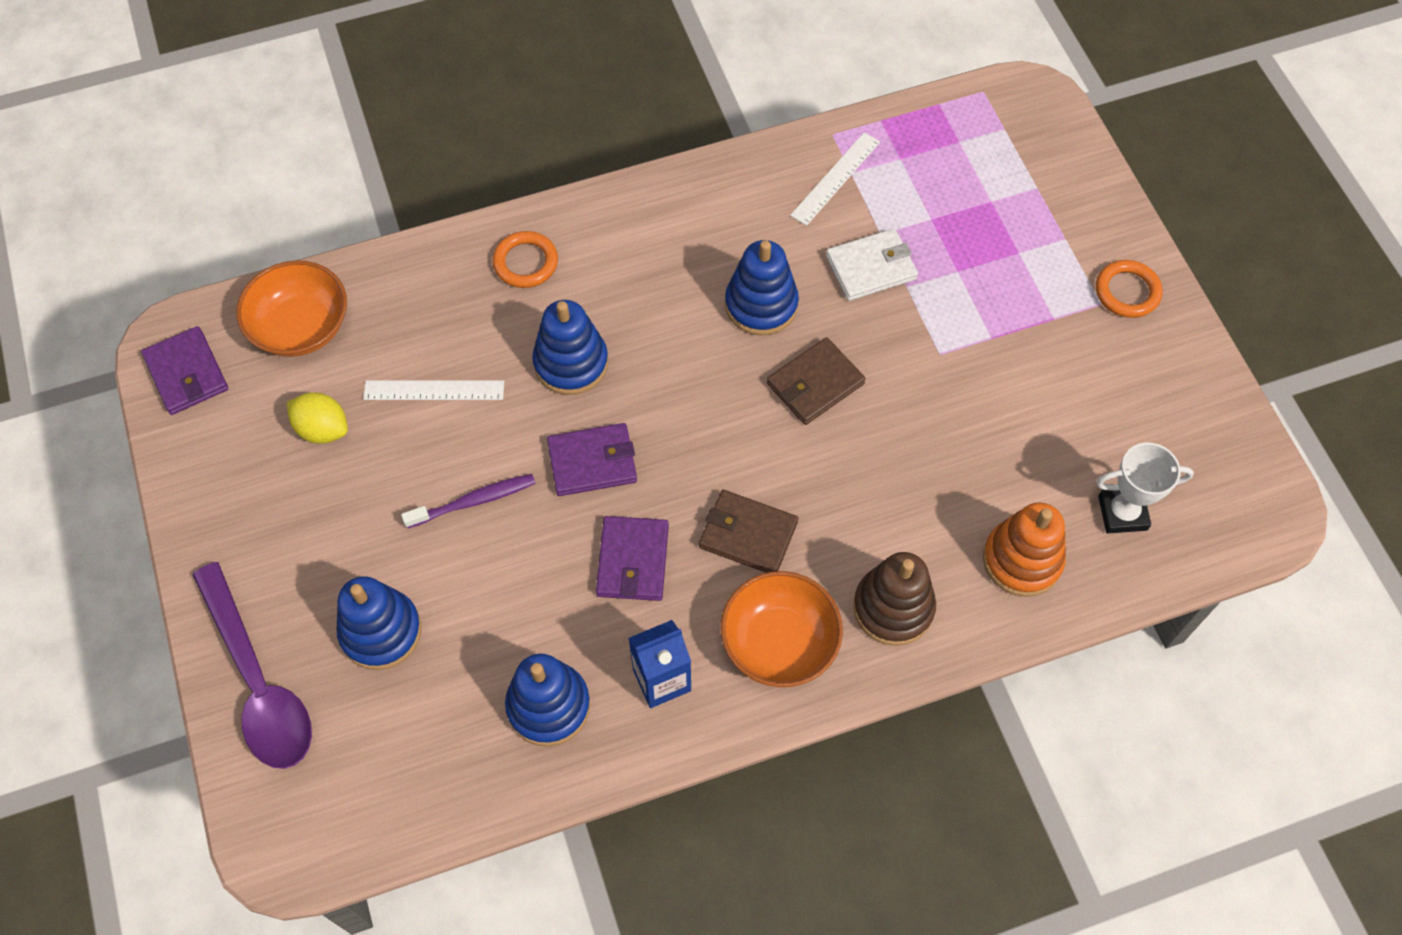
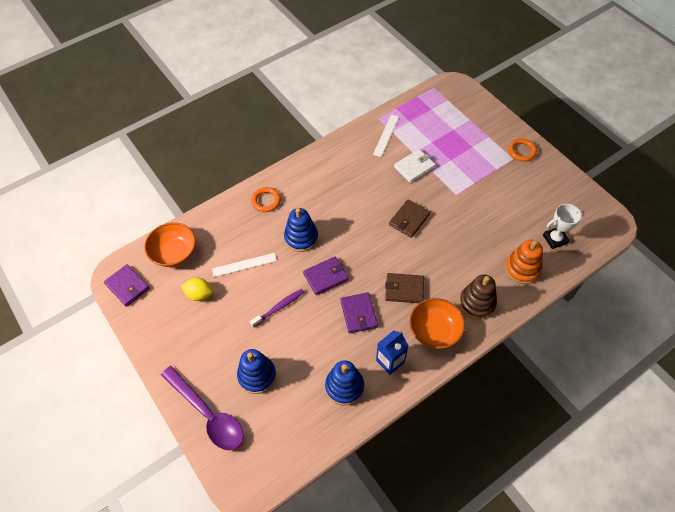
camera: 15 degrees left, 5 degrees down
blue stacking toy [725,240,799,336] -> none

